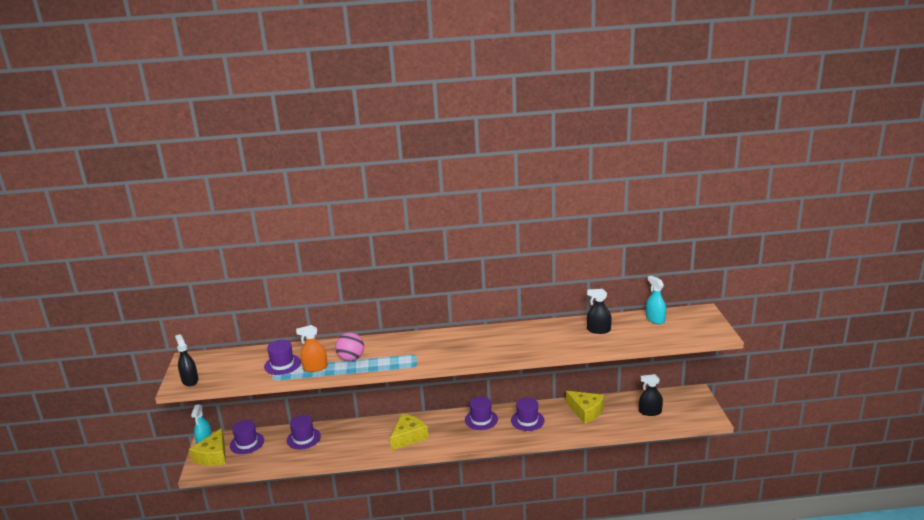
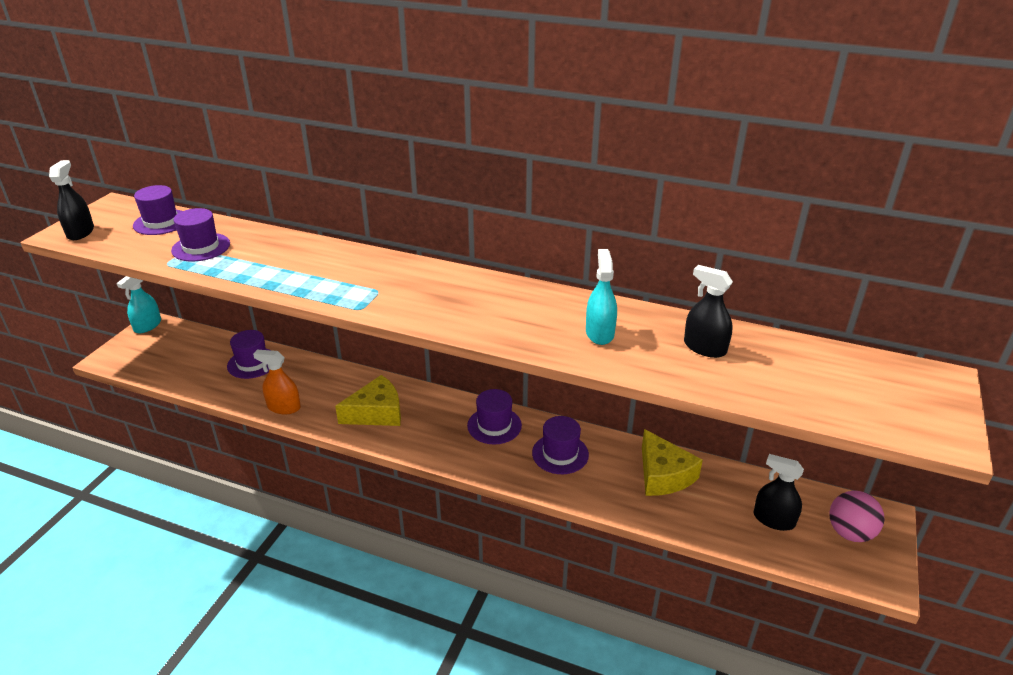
camera: 25 degrees right, 10 degrees up
yellow cheese [189,428,226,466] -> none
purple hat [230,420,264,454] -> purple hat moved to [133,185,182,235]
orange spray bottle [296,325,328,372] -> orange spray bottle moved to [253,350,301,414]
pink ball [335,333,364,361] -> pink ball moved to [829,491,885,542]
turquoise spray bottle [646,276,666,324] -> turquoise spray bottle moved to [586,249,617,345]

